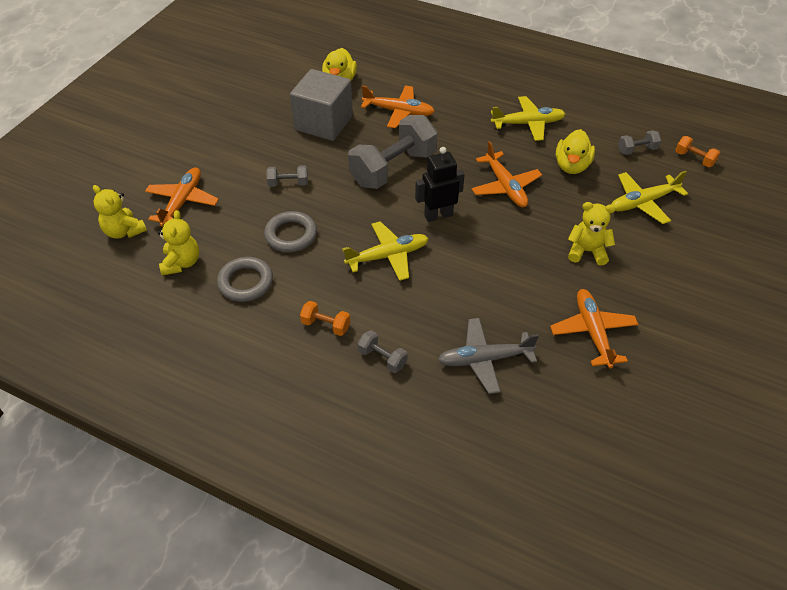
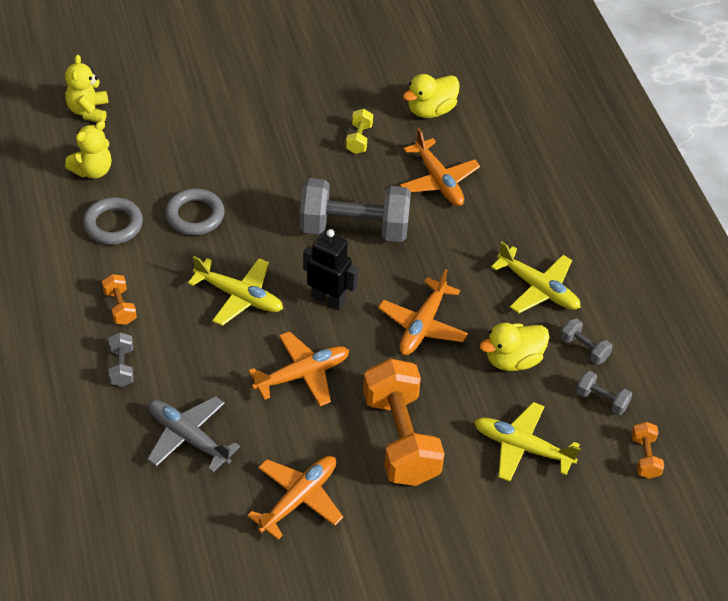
camera: 45 degrees right, 0 degrees up
orange plane [145,167,219,227] -> orange plane moved to [248,331,349,406]
grey dumbbell [266,165,308,187] -> grey dumbbell moved to [560,318,613,365]
grey cube [290,69,353,141] -> yellow dumbbell [346,109,373,154]
yellow teddy bear [568,202,616,265] -> orange dumbbell [363,359,445,486]

